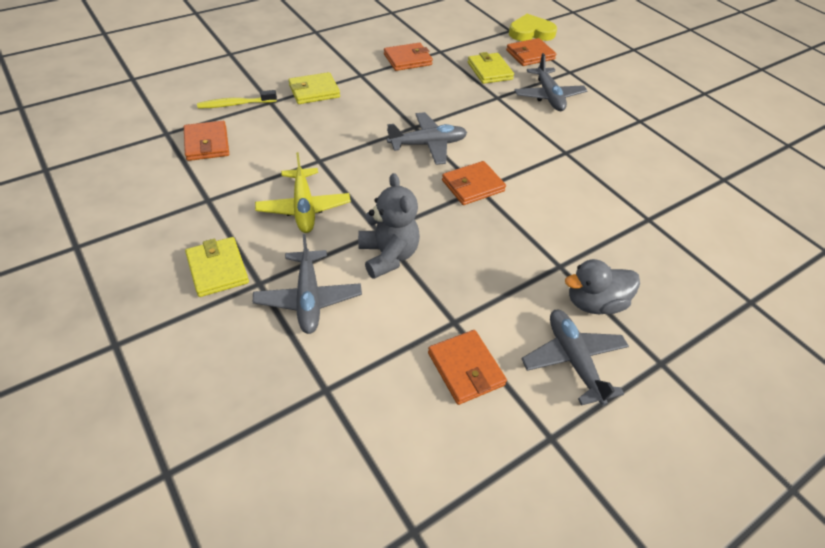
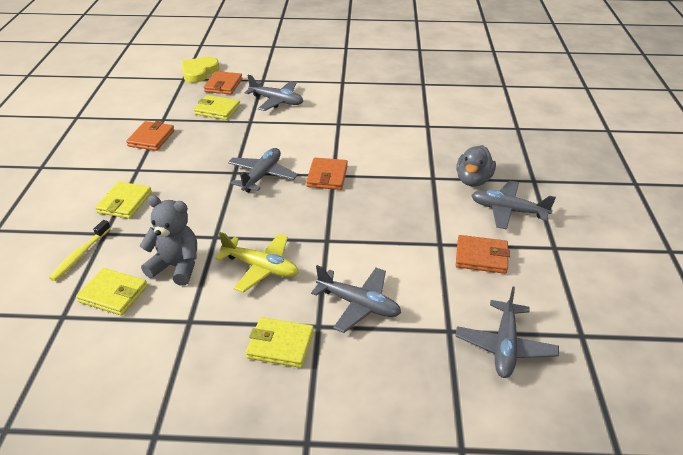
camera: 50 degrees left, 10 degrees down
orange wallet [184,121,229,161] -> yellow wallet [76,268,148,316]
grey teddy bear [358,173,420,279] -> grey teddy bear moved to [140,195,197,286]
none -> grey plane [455,286,559,378]

